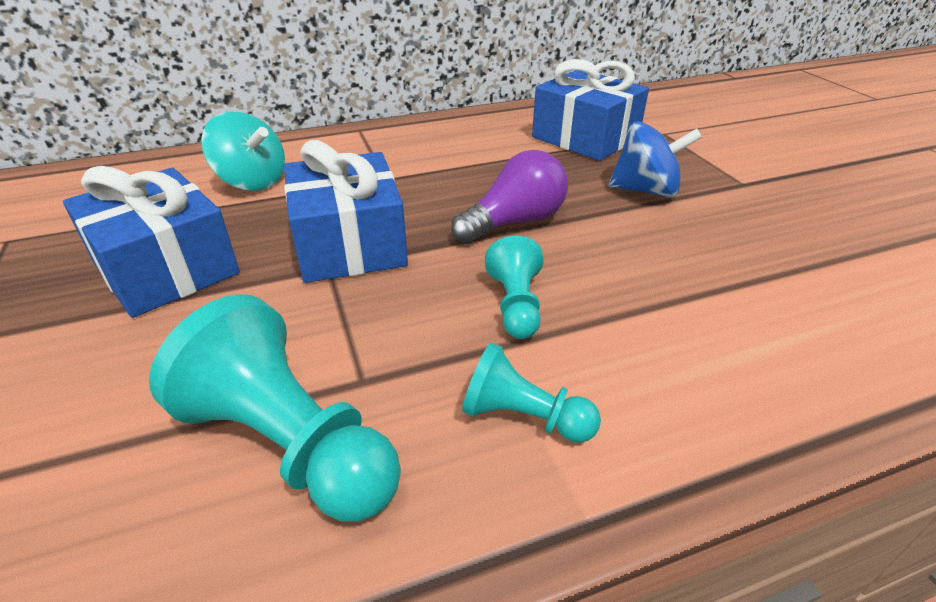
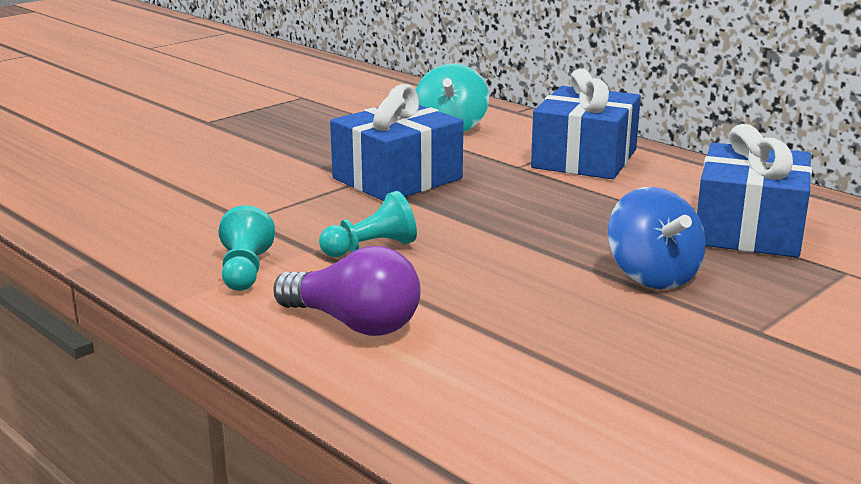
camera: 65 degrees right, 15 degrees down
blue gift [63,166,240,318] -> blue gift moved to [531,68,641,179]
turquoise pawn [149,294,401,522] -> none
purple light bulb [451,150,568,244] -> purple light bulb moved to [273,246,421,336]

